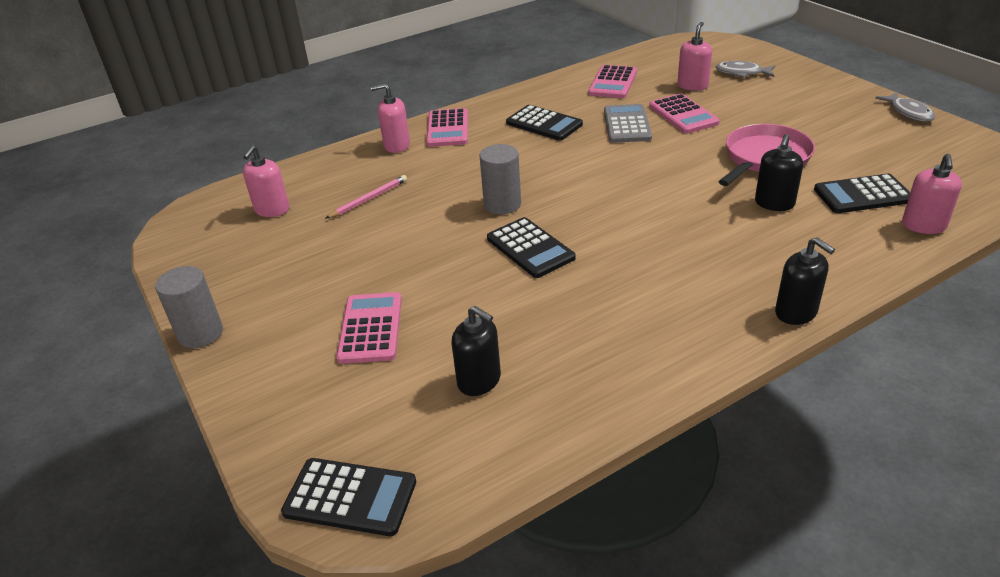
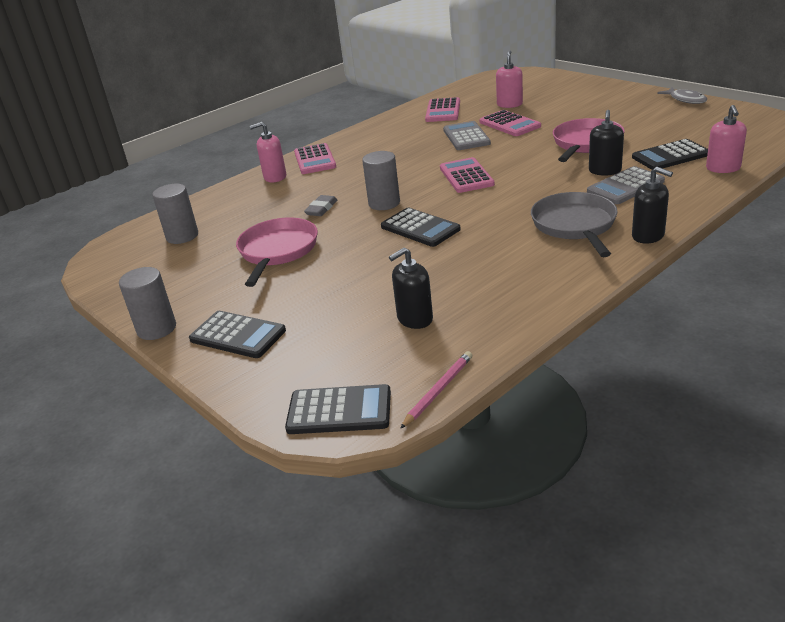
camera: 10 degrees left, 5 degrees down
pink soap dispenser [243,145,289,217] -> grey cylinder [152,184,198,244]
pink pencil [325,175,407,219] -> pink pencil moved to [400,351,472,429]
pink calculator [336,292,402,364] -> pink calculator moved to [440,157,495,193]
black soap dispenser [452,306,501,396] -> black soap dispenser turned 120 degrees clockwise [389,247,433,329]
black calculator [506,105,583,141] -> black calculator moved to [189,311,286,358]
grey fish [716,61,775,78] -> none
none -> pink pan [236,218,318,287]
none -> grey eraser [304,195,337,216]
none -> grey pan [531,192,618,257]
none -> grey calculator [587,166,665,204]

